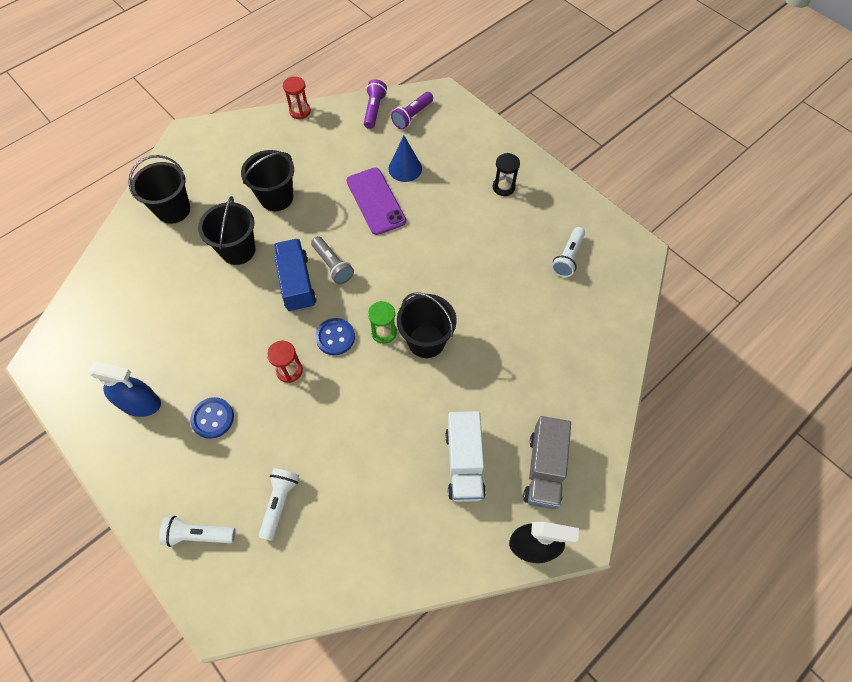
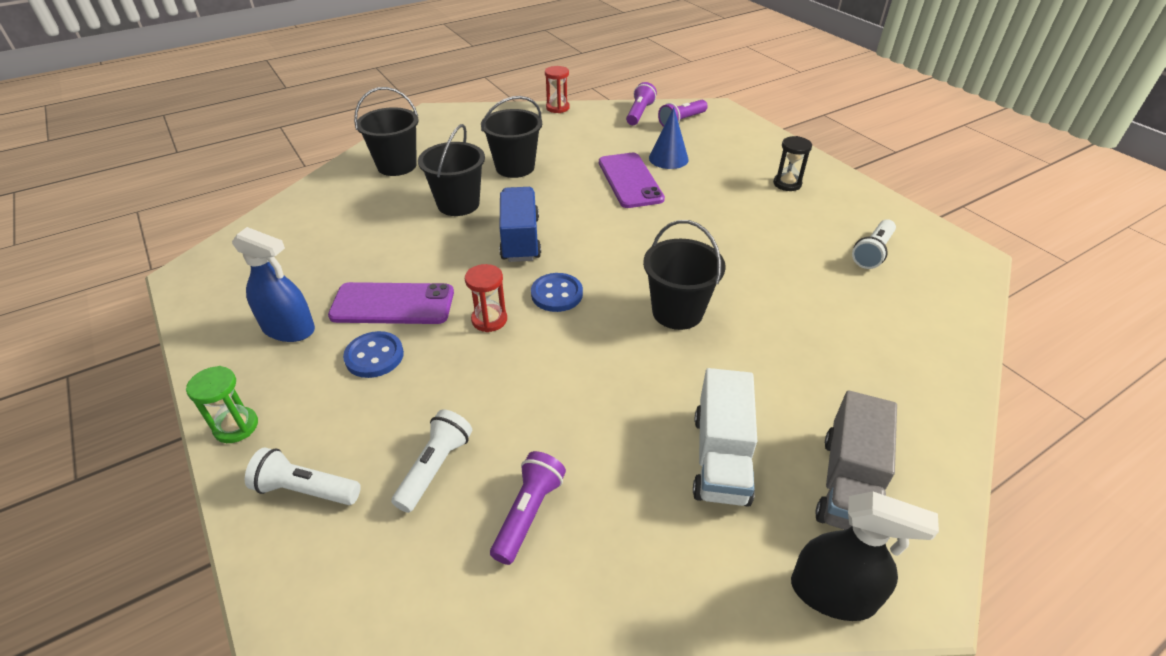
camera: 10 degrees right, 20 degrees down
grey flashlight [311,236,354,284] -> none
green hourglass [368,301,397,344] -> green hourglass moved to [186,366,258,443]
none -> purple phone [328,282,454,324]
none -> purple flashlight [490,451,566,565]

